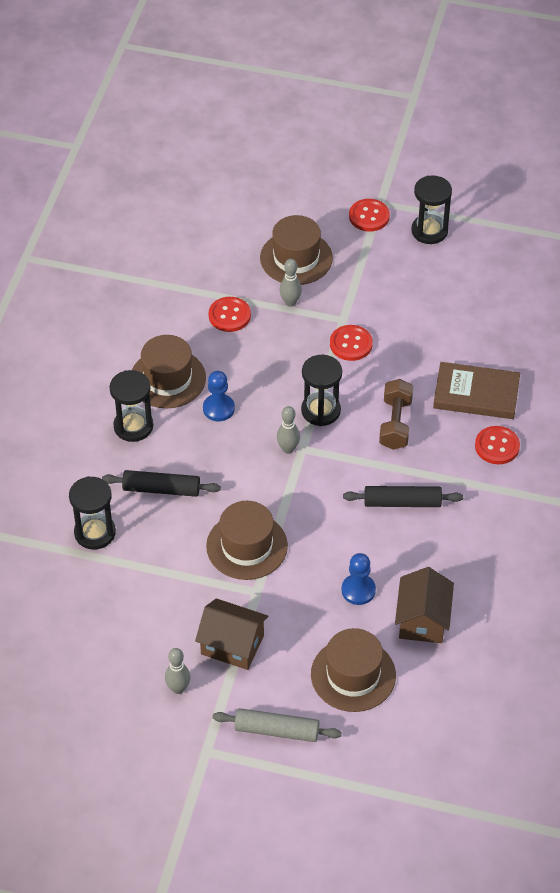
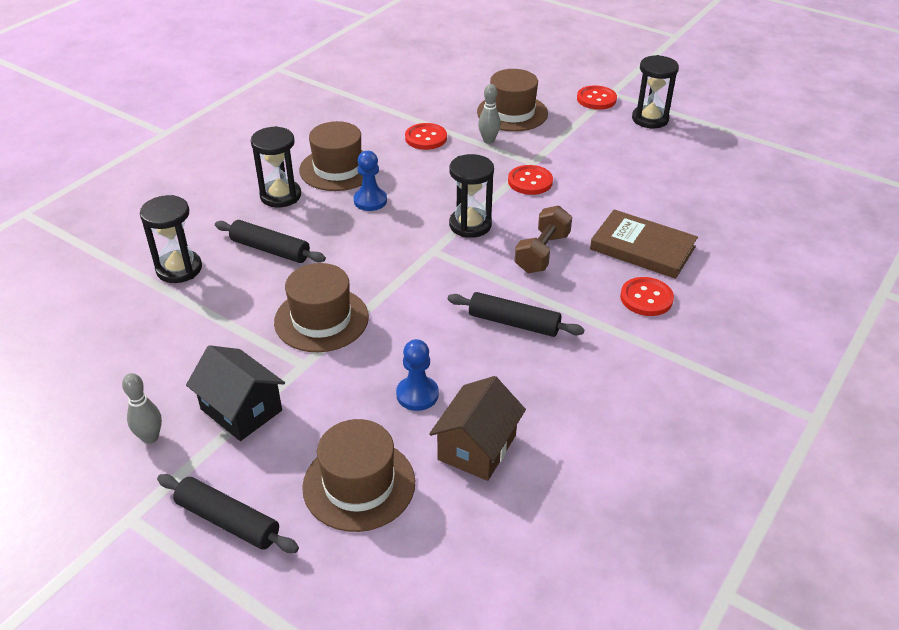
camera: 20 degrees right, 10 degrees down
brown house [195,598,268,670] -> black house [186,345,285,441]
grey rolling pin [213,708,342,742] -> black rolling pin [157,474,299,553]
grey bowling pin [277,406,300,454] -> none

